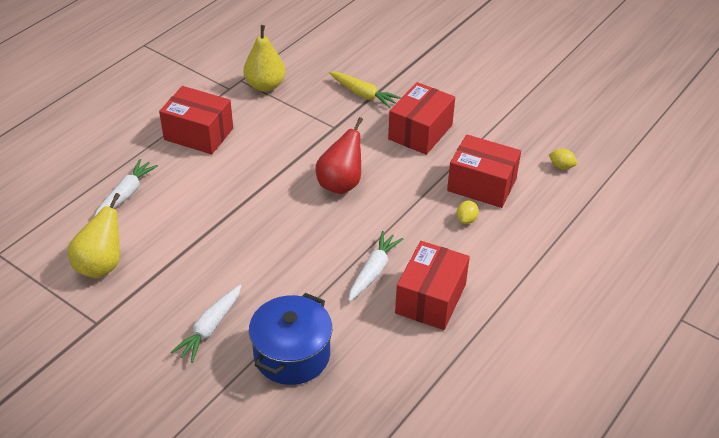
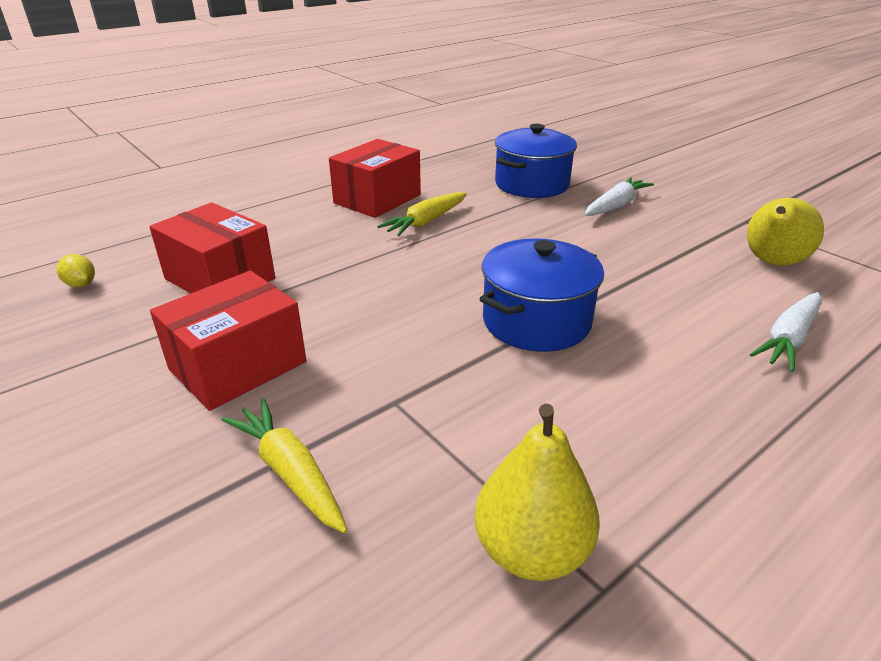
camera: 165 degrees left, 10 degrees down
red box [159,86,233,154] -> none
red pear [315,117,363,194] -> none
white carrot [348,231,403,302] -> yellow carrot [377,192,467,236]
yellow lemon [456,200,479,224] -> none
none -> blue pot [480,238,604,352]

